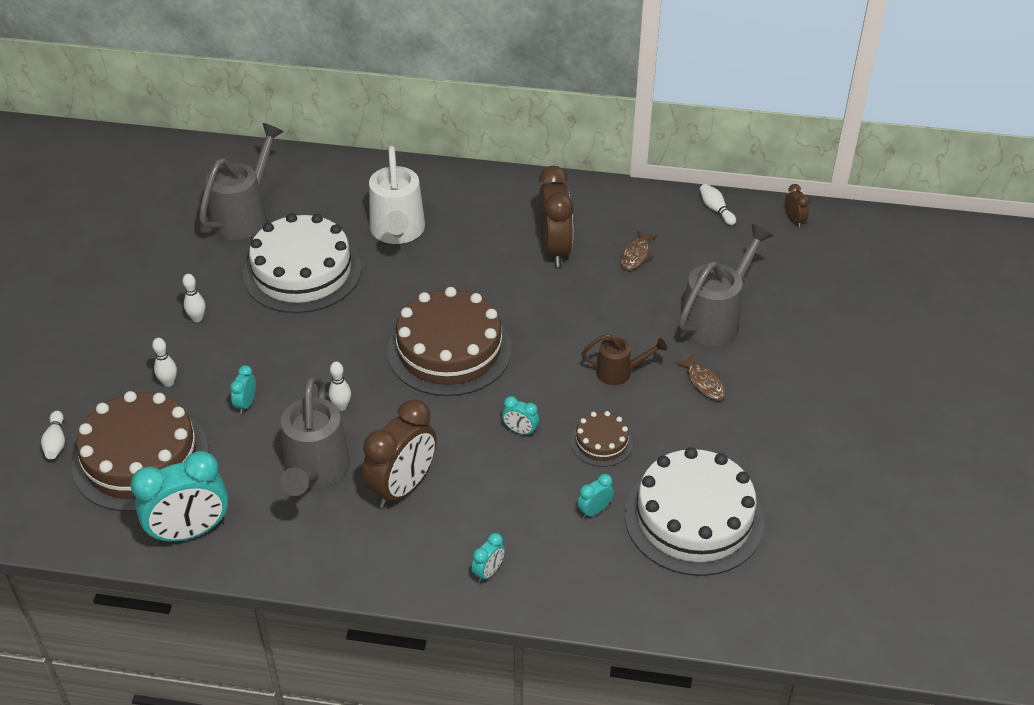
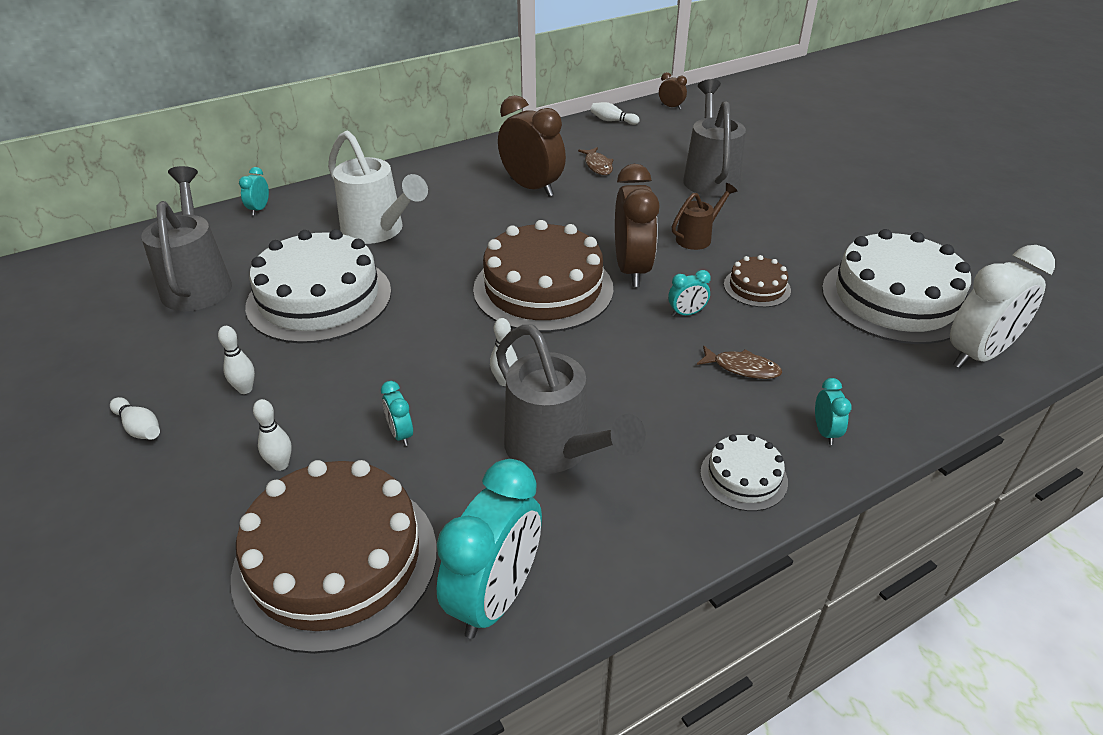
camera: 40 degrees left, 5 degrees down
white bowling pin [41,411,65,459] -> white bowling pin moved to [110,397,160,440]
brown clock [362,399,437,508] -> brown clock moved to [615,164,660,287]
turquoise clock [577,474,614,519] -> turquoise clock moved to [239,167,269,215]
brown fish [674,354,726,400] -> brown fish moved to [697,346,782,379]
none -> white cake [700,434,788,511]
none -> white clock [950,245,1055,368]

